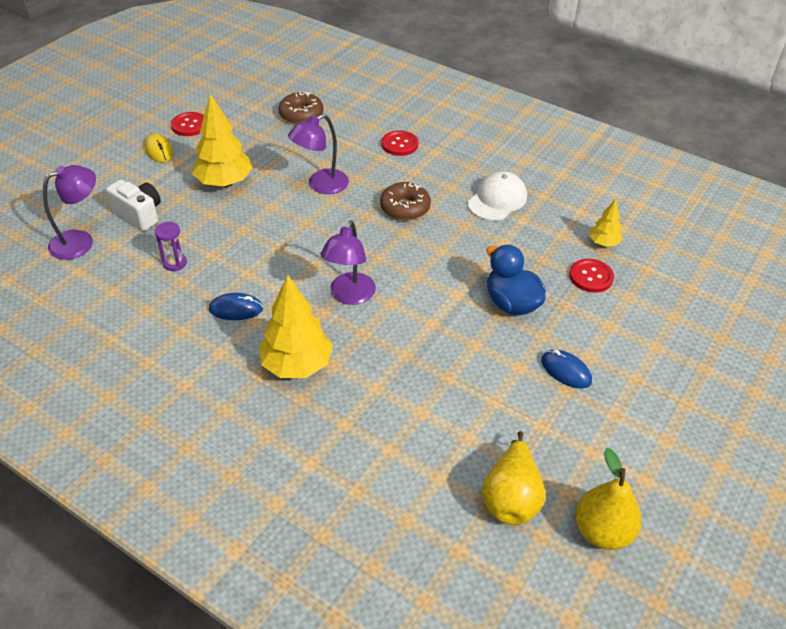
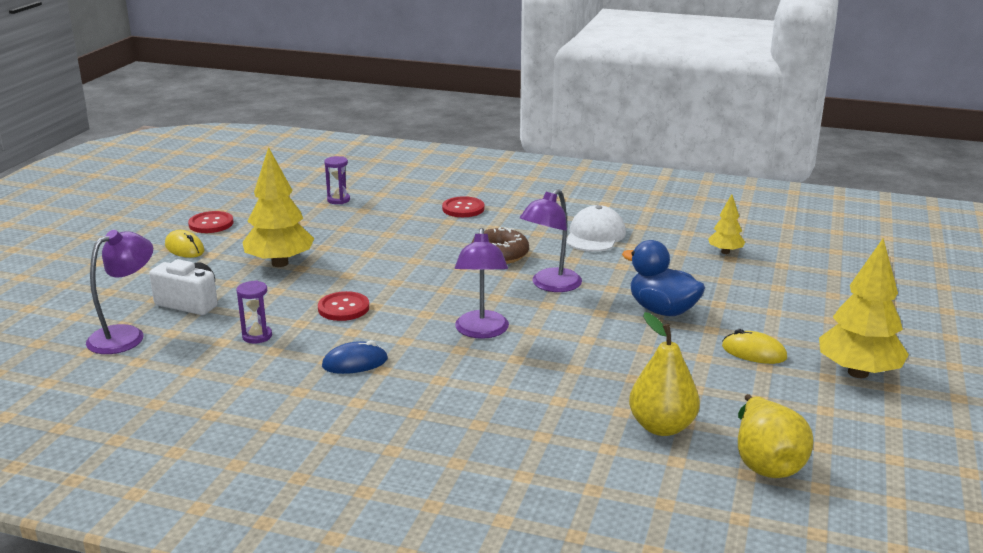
camera: 15 degrees left, 20 degrees down
yellow tree [259,275,333,378] -> yellow tree moved to [819,238,909,378]
brown donut [278,92,323,124] -> purple hourglass [324,156,350,204]
purple lamp [288,114,349,194] -> purple lamp moved to [520,189,582,292]
blue mouse [541,350,592,389] -> yellow mouse [722,329,787,364]
red button [569,259,614,293] -> red button moved to [318,291,369,321]
yellow pear [575,448,641,550] -> yellow pear moved to [629,312,700,436]

